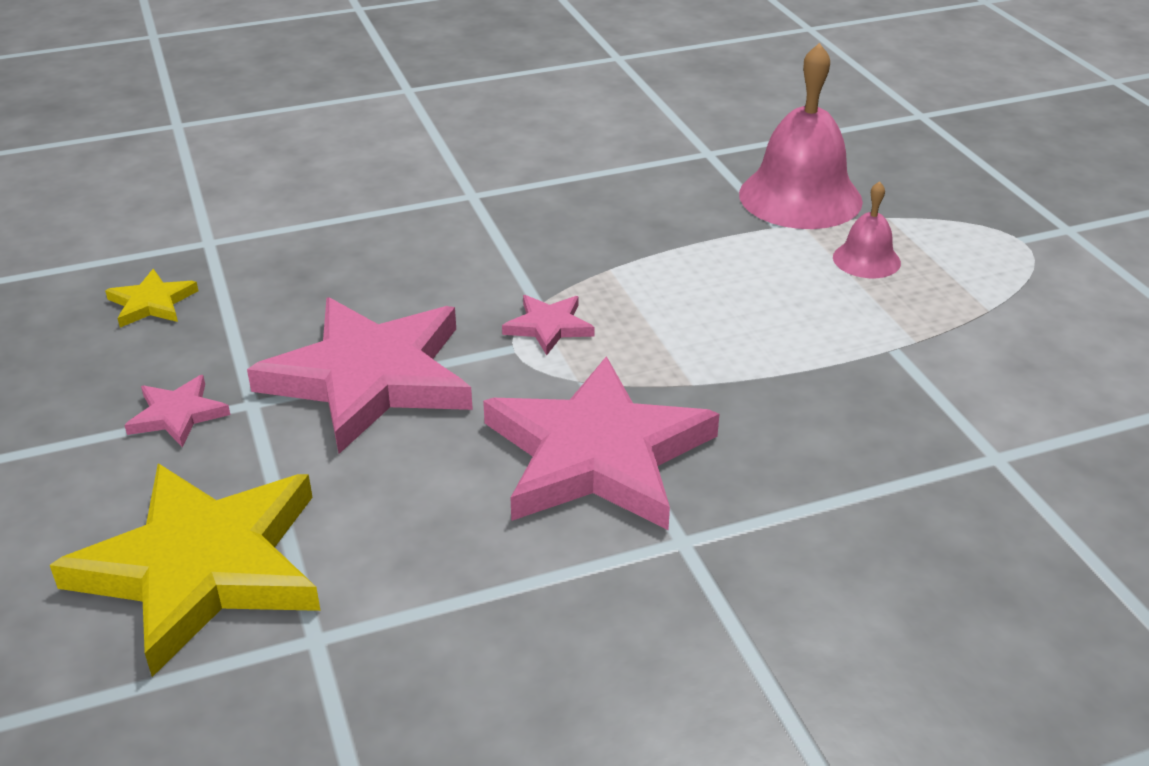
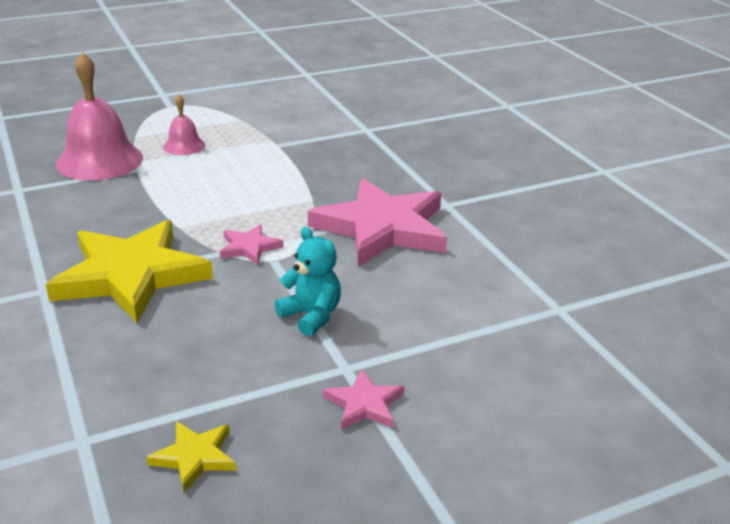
camera: 95 degrees left, 5 degrees down
yellow star [50,463,321,677] -> yellow star moved to [46,220,213,323]
pink star [247,297,473,454] -> turquoise teddy bear [275,227,341,336]

